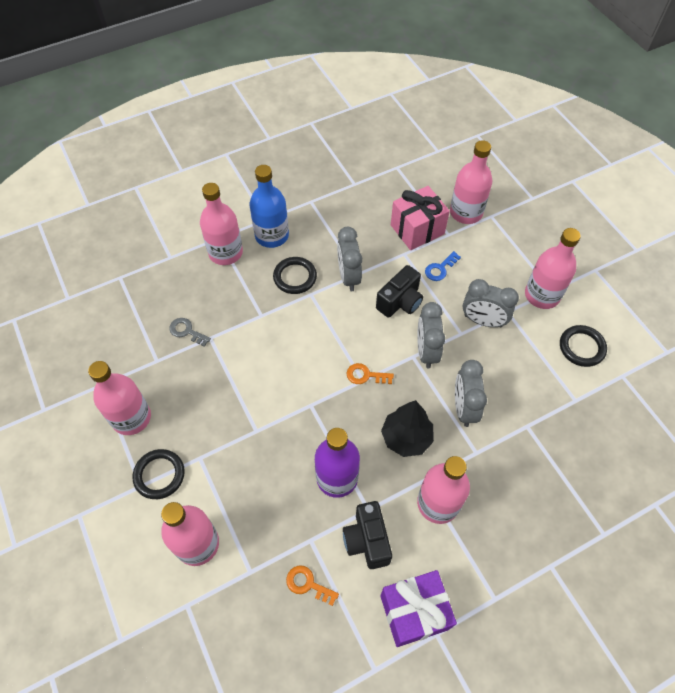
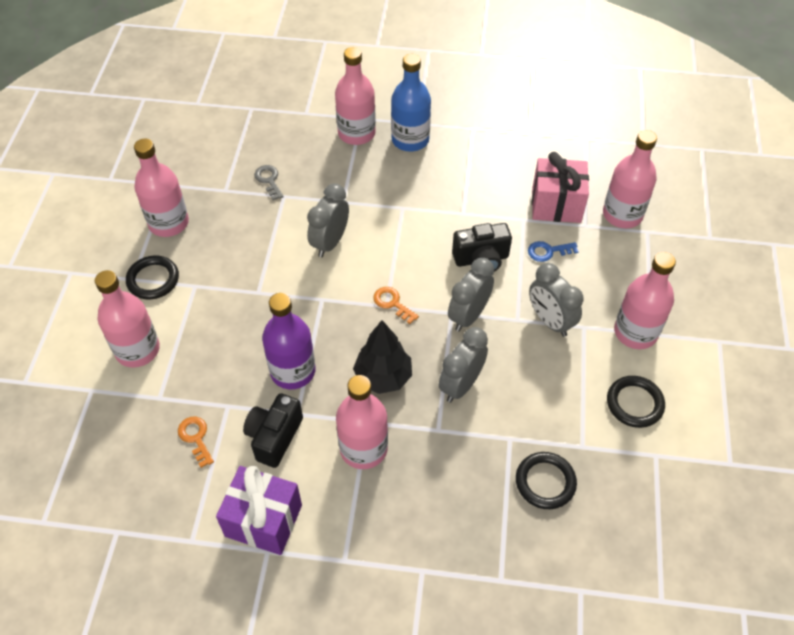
camera: 35 degrees right, 5 degrees down
black ring [273,257,317,294] -> black ring moved to [516,452,577,509]
grey clock [337,227,362,291] -> grey clock moved to [307,183,349,257]

